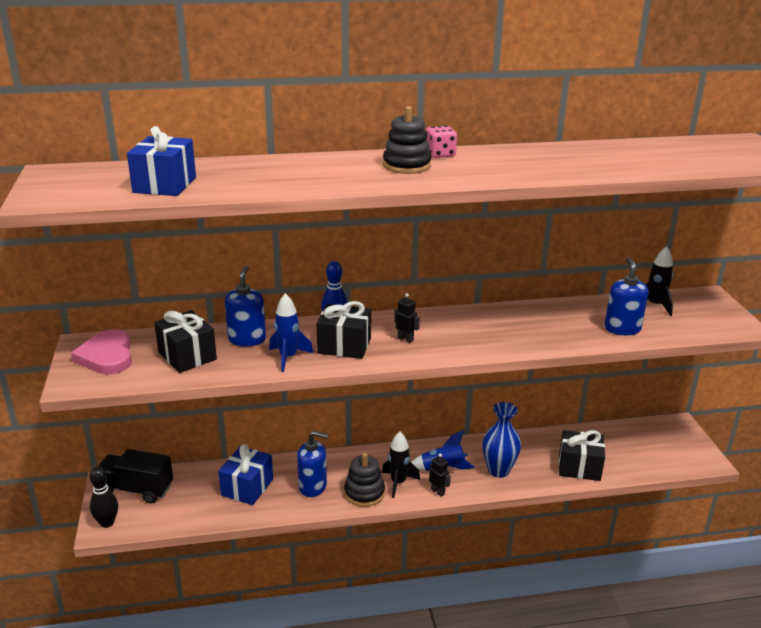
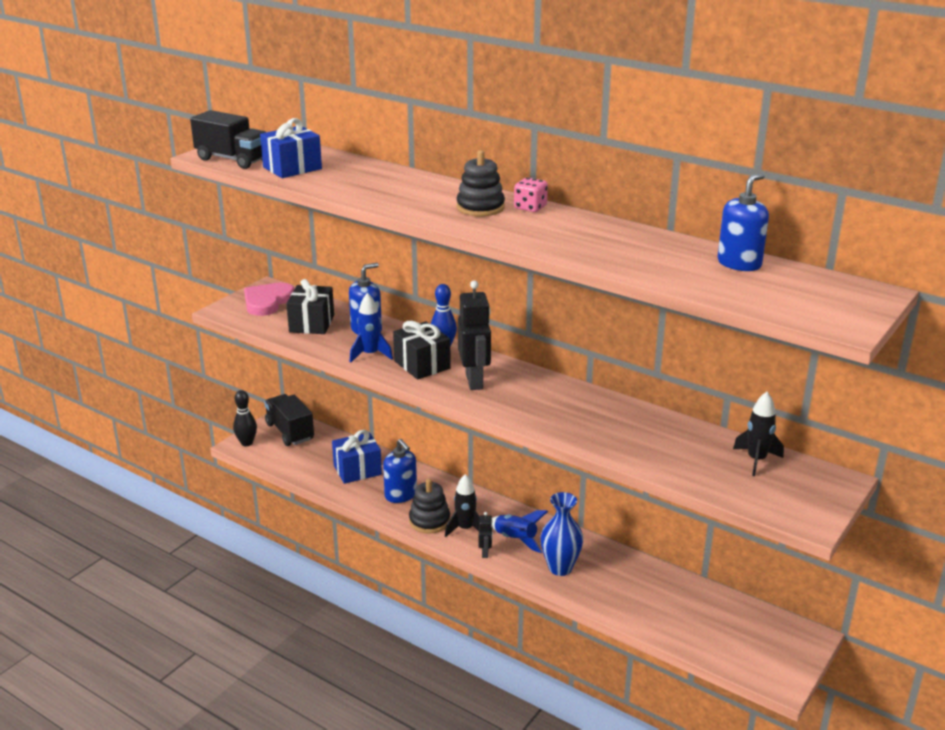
camera: 45 degrees right, 0 degrees up
black robot [394,293,420,343] -> black robot [458,280,491,390], size x2.09
black gift [559,430,605,481] -> none
blue soap dispenser [604,257,648,335] -> blue soap dispenser moved to [717,173,769,271]
none -> black truck [190,110,266,169]

